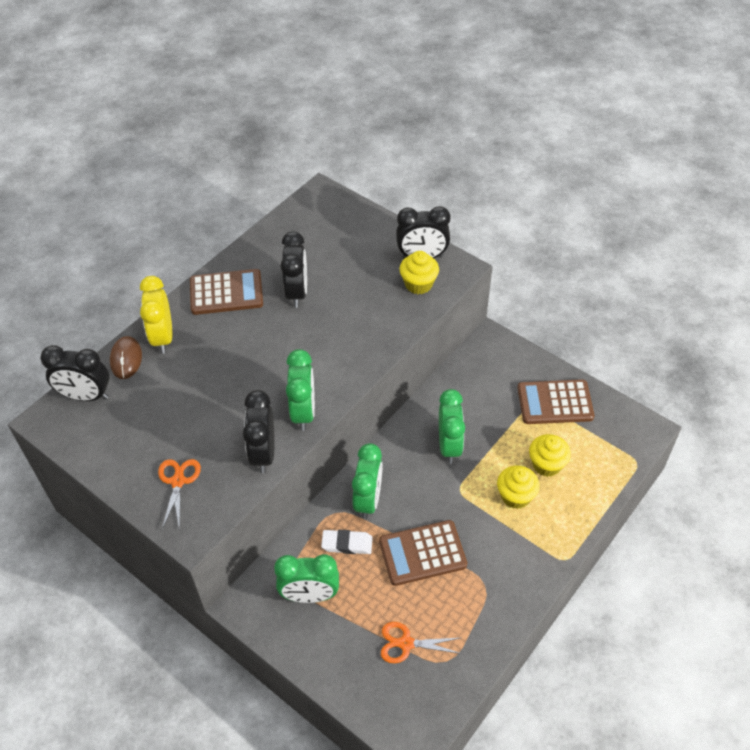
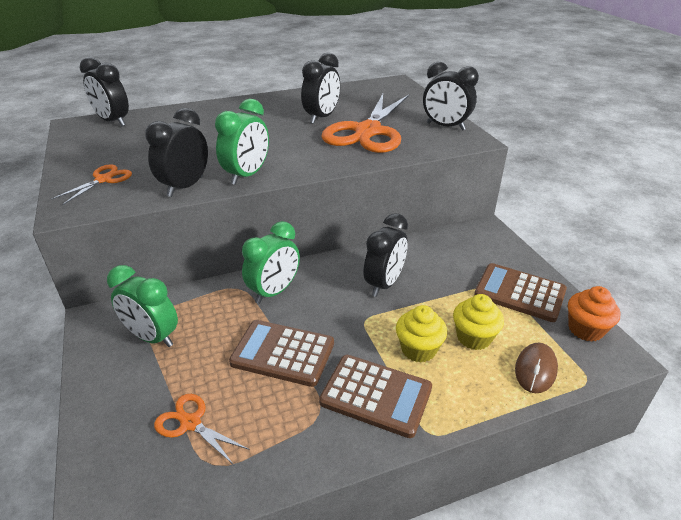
camera: 30 degrees right, 15 degrees down
brown mouse [110,336,142,379] -> brown mouse moved to [515,342,558,393]
yellow clock [140,276,172,354] -> none
brown calculator [190,269,263,315] -> brown calculator moved to [319,355,432,438]
white eraser [321,530,373,554] -> none
yellow cupcake [399,251,439,294] -> none
green clock [439,389,465,464] -> black clock [364,213,408,297]
none -> orange scissors [322,94,409,153]
none -> orange cupcake [568,286,621,342]

